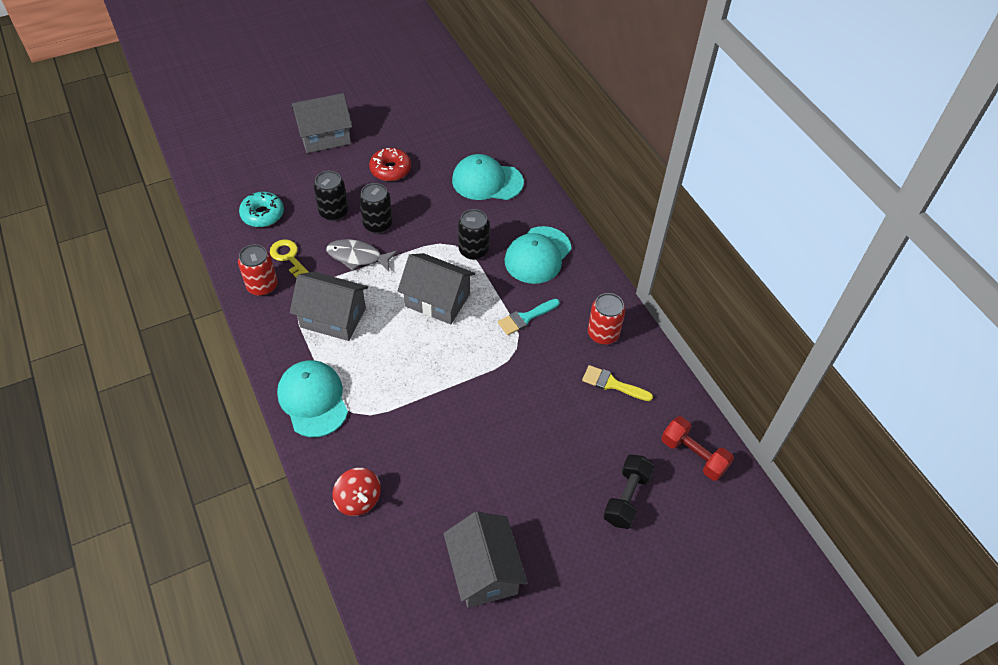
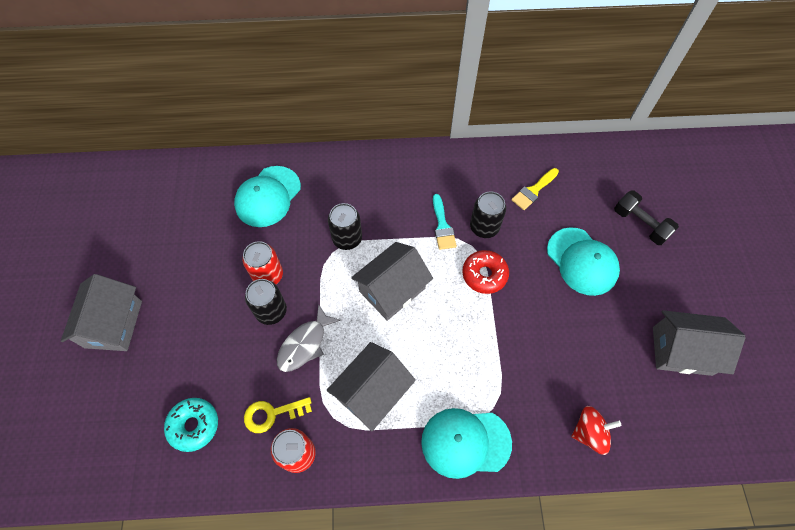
camera: 65 degrees left, 10 degrees up
black can [314,171,348,221] -> black can moved to [470,192,506,238]
red donut [369,148,411,181] -> red donut moved to [462,250,509,294]
turquoise cap [504,226,571,284] -> turquoise cap moved to [547,227,620,296]
red can [588,293,625,345] -> red can moved to [242,241,283,284]
red dumbbell [661,417,734,481] -> none

